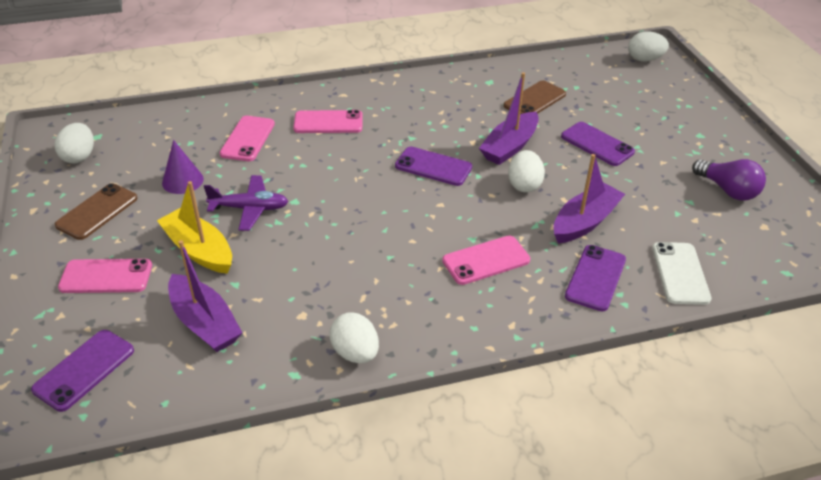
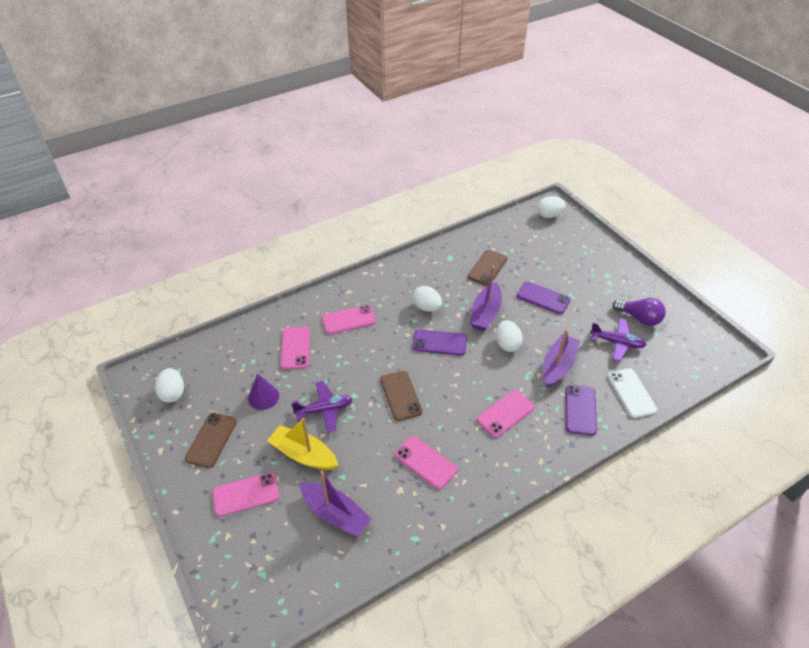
camera: 15 degrees left, 5 degrees up
purple phone [31,330,134,412] -> none
white egg [330,312,379,364] -> white egg moved to [412,286,442,312]
none -> brown phone [380,371,422,421]
none -> pink phone [395,436,458,490]
none -> purple plane [590,318,647,362]

